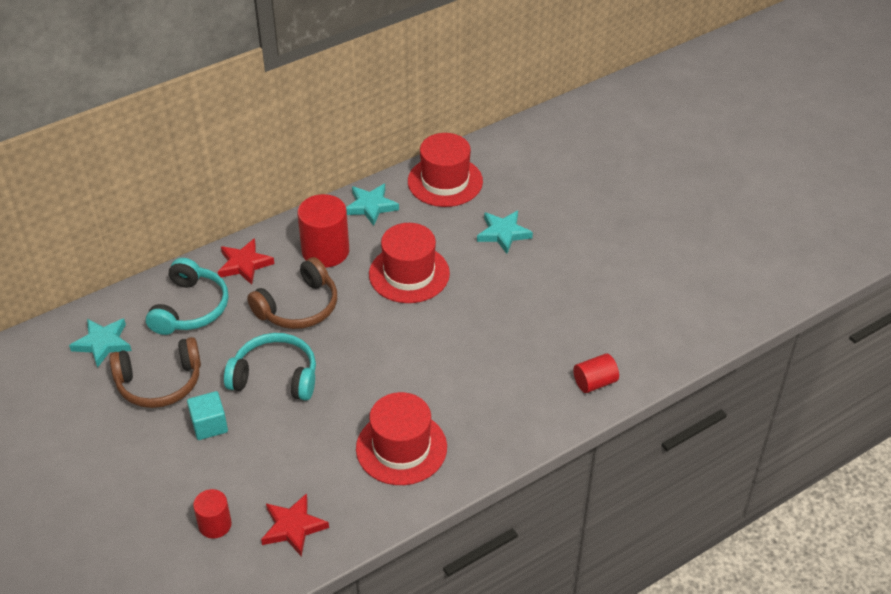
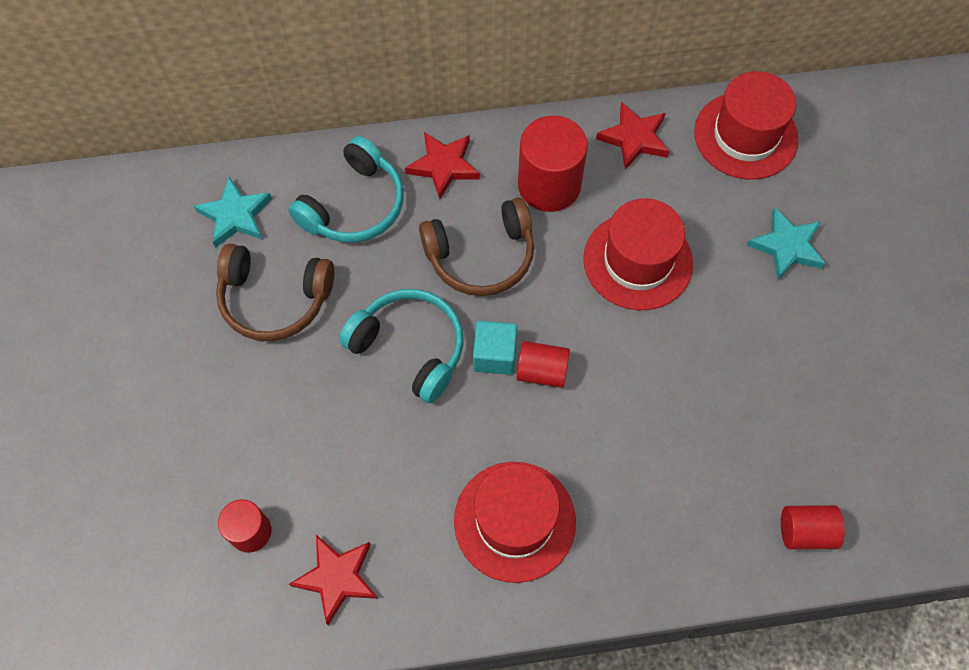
camera: 25 degrees right, 20 degrees up
turquoise cube [187,391,228,440] -> turquoise cube moved to [473,321,517,375]
turquoise star [346,184,399,226] -> red star [596,102,669,170]
none -> red cylinder [517,341,570,388]

